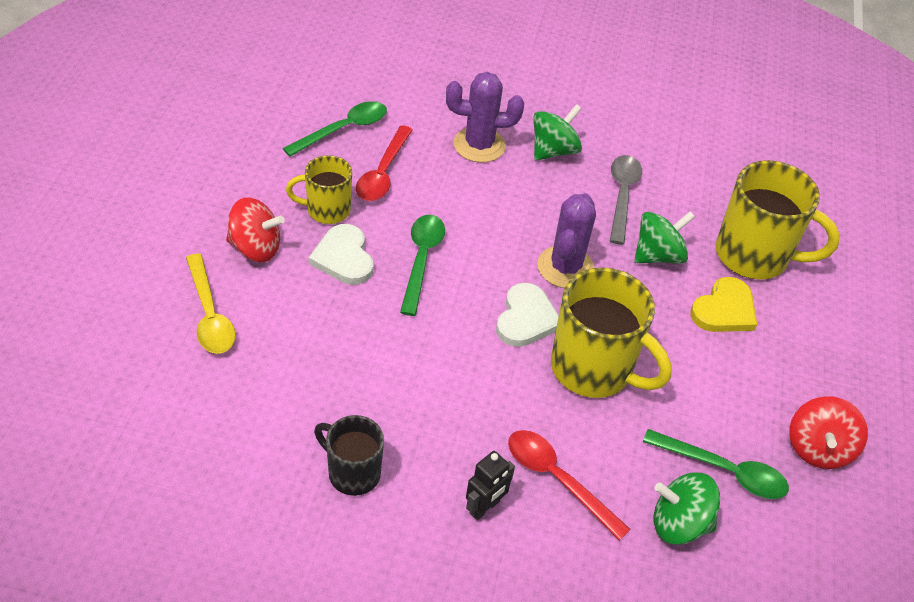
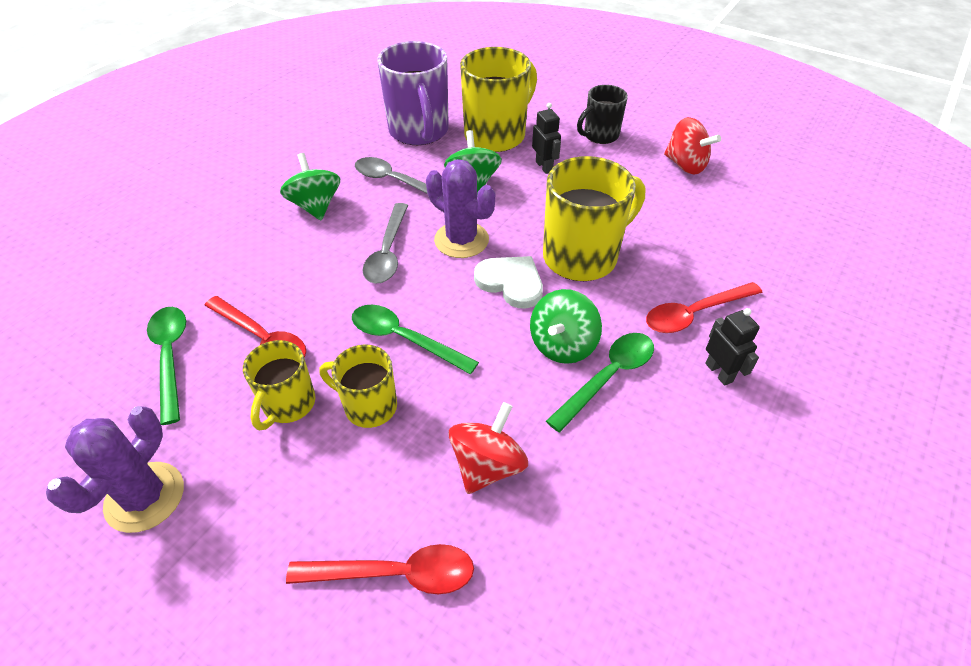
camera: 65 degrees left, 0 degrees up
yellow spoon [186,254,236,354] -> red spoon [286,544,474,594]
red spinning top [226,197,285,262] -> red spinning top moved to [448,402,528,494]
white heart [308,224,373,285] -> yellow mug [320,345,397,428]
black mug [314,415,384,496] -> black mug moved to [577,85,628,144]
purple cactus [446,72,524,163] -> purple cactus moved to [46,406,184,533]
green spoon [643,429,789,499] -> green spoon moved to [546,333,654,432]
green spinning top [654,472,720,545] -> green spinning top moved to [530,289,602,364]
yellow heart [691,277,757,332] -> black robot [532,103,561,174]
none -> grey spoon [363,203,408,283]
none -> purple mug [377,41,449,145]

